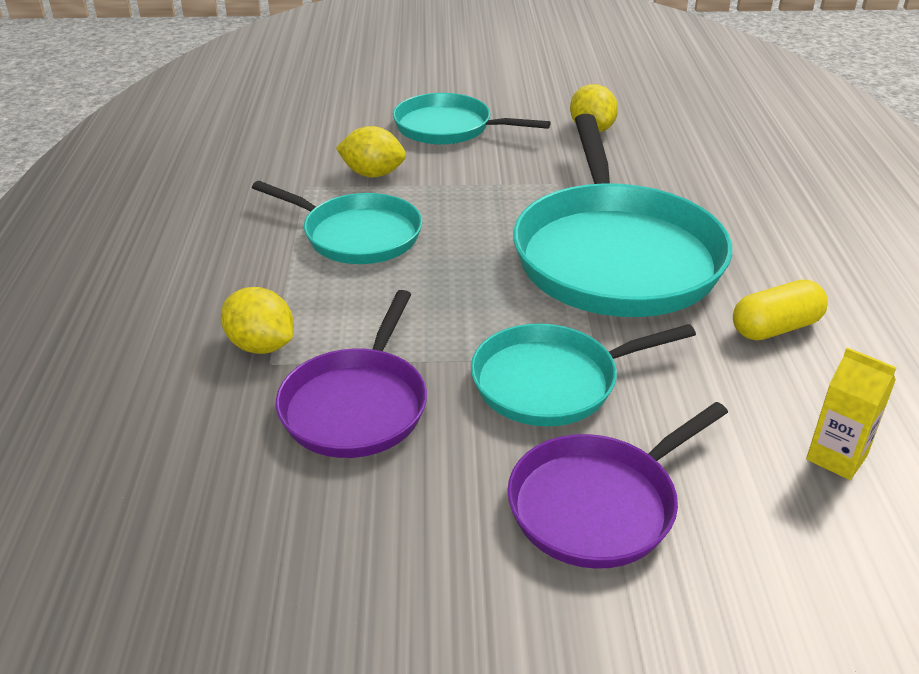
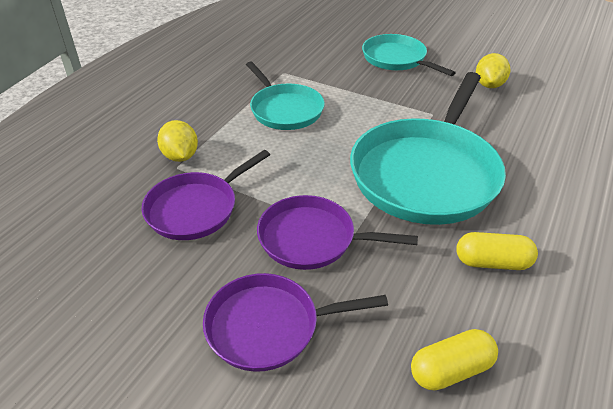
camera: 30 degrees right, 5 degrees up
yellow lemon [336,126,406,177] -> none
turquoise pan [471,324,696,426] -> purple pan [257,195,418,270]
yellow carton [806,347,897,480] -> yellow capsule [411,329,498,390]

